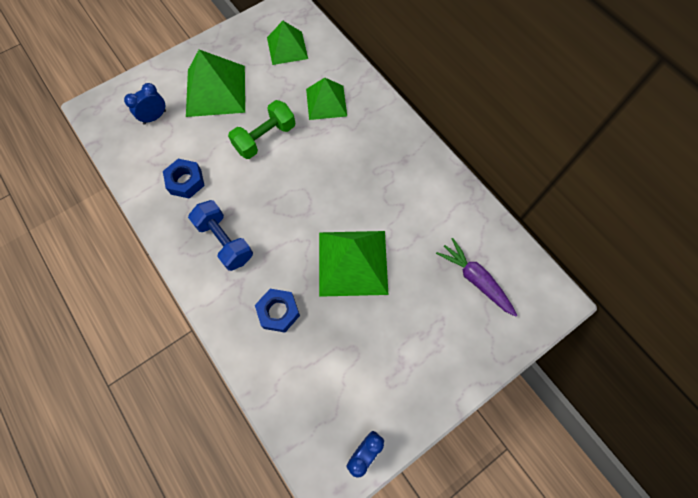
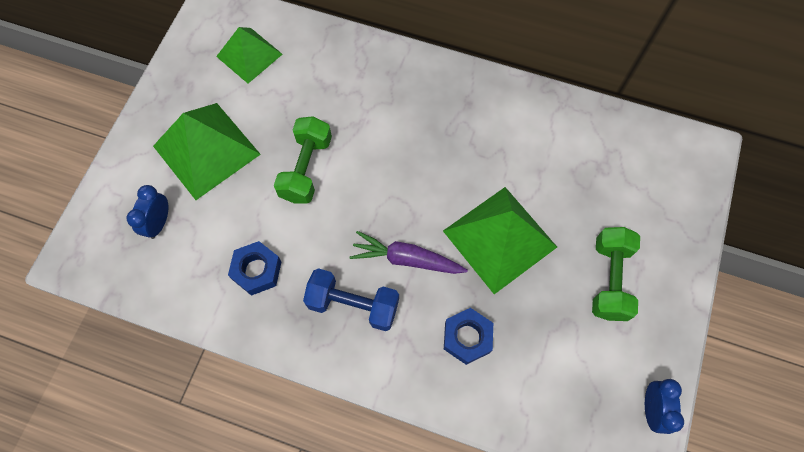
camera: 35 degrees left, 0 degrees up
green pyramid [306,78,347,120] -> none
purple carrot [436,238,517,317] -> purple carrot moved to [350,231,468,274]
none -> green dumbbell [592,227,640,321]

